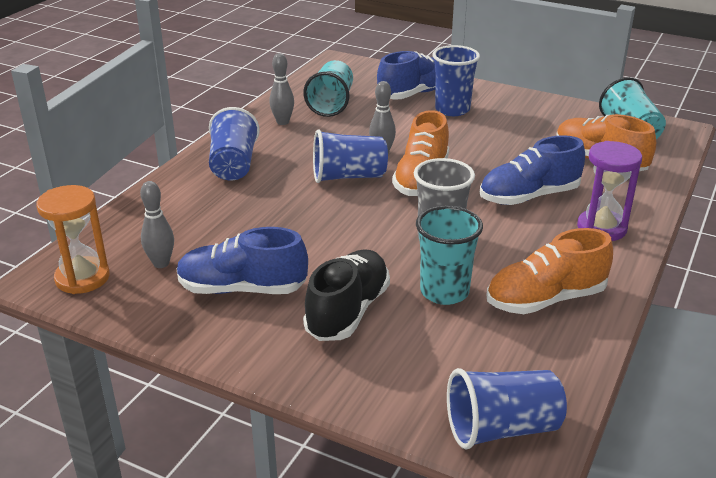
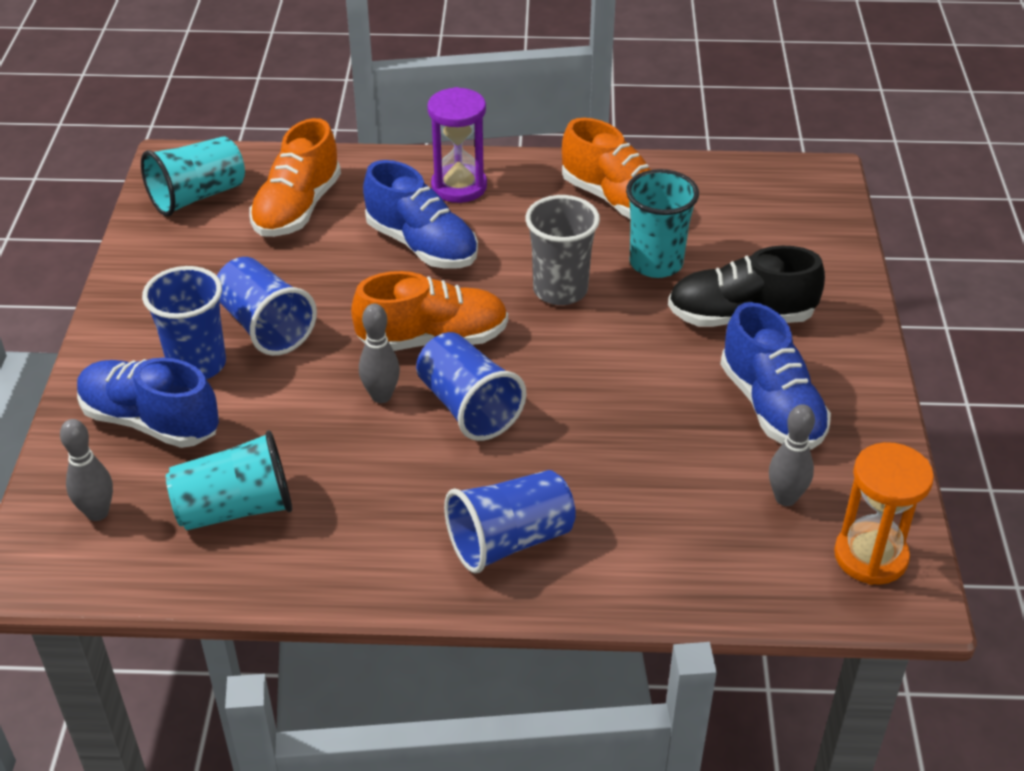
camera: 115 degrees left, 10 degrees up
grey bowling pin [269,53,294,125] -> grey bowling pin moved to [60,419,113,521]
blue cup [447,368,567,450] -> blue cup moved to [217,257,317,356]

